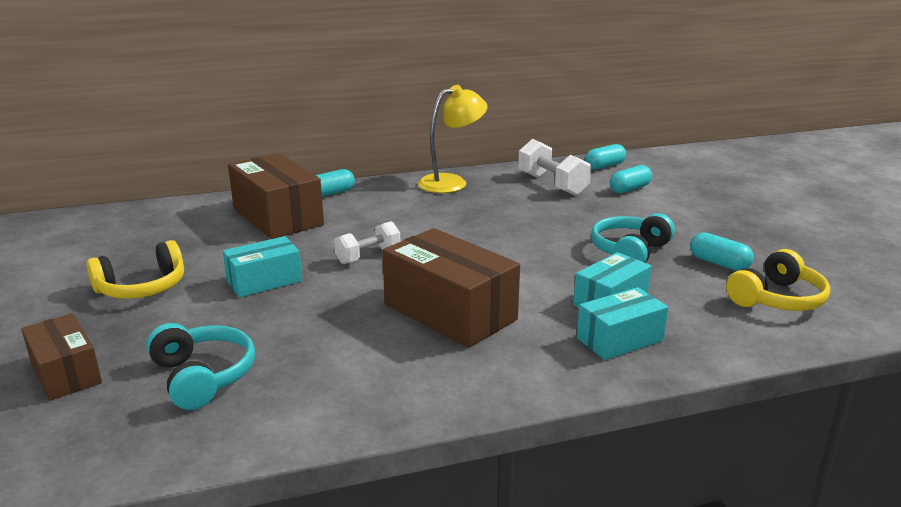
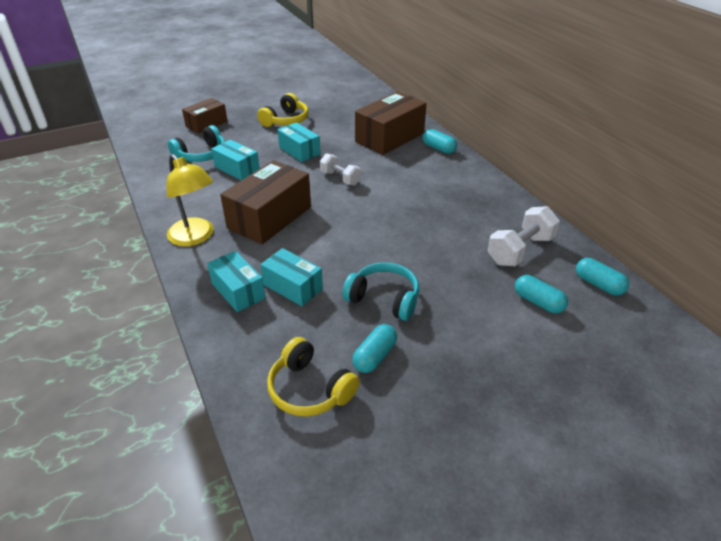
camera: 80 degrees right, 15 degrees up
yellow headphones [87,240,184,299] -> yellow headphones turned 105 degrees counterclockwise [257,93,309,127]
yellow lamp [418,85,488,193] -> yellow lamp moved to [167,154,214,246]
none -> turquoise box [211,139,260,180]

